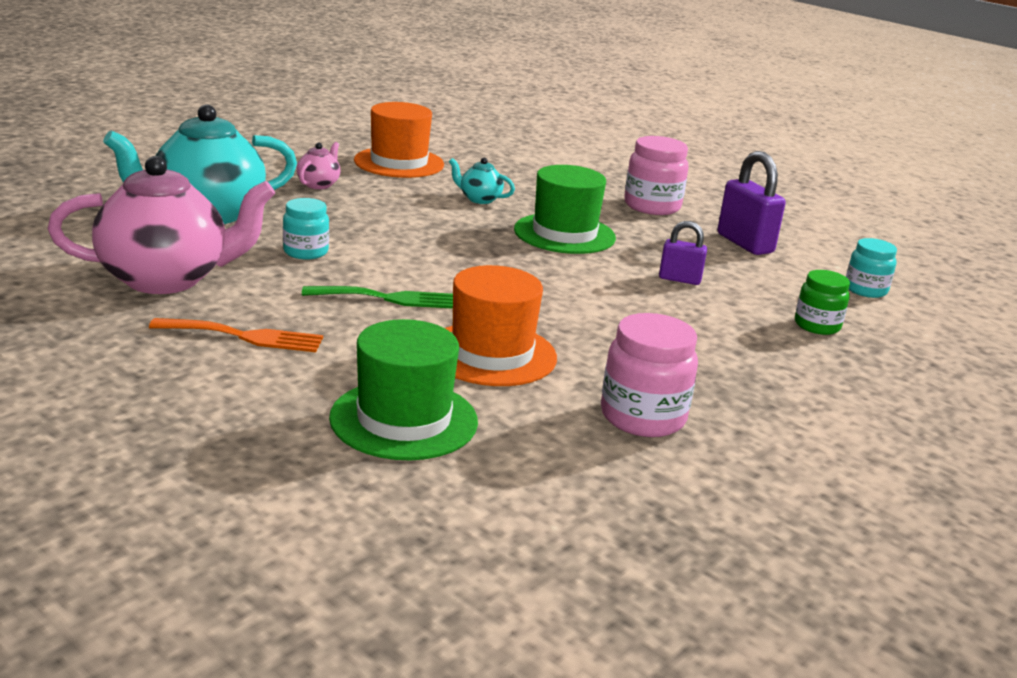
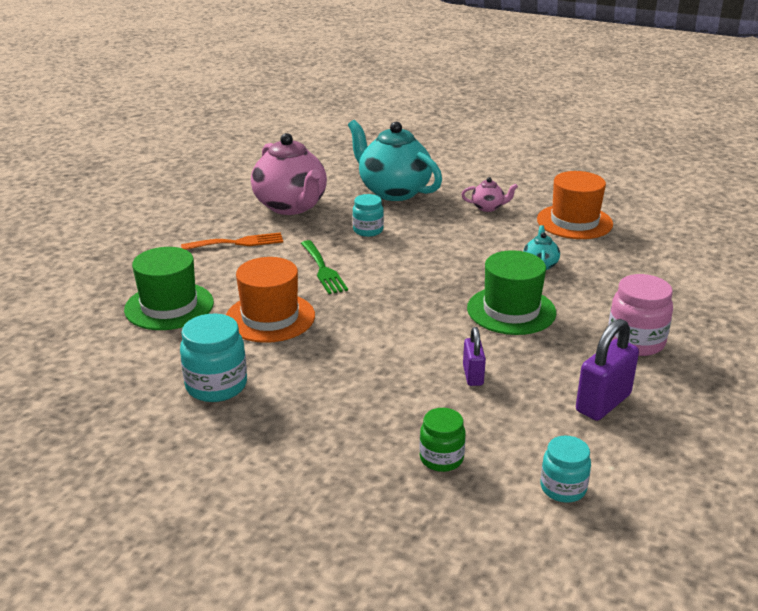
camera: 75 degrees right, 5 degrees up
orange fork [149,318,323,352] -> orange fork turned 90 degrees counterclockwise [181,232,283,250]
pink jar [601,313,698,437] -> turquoise jar [180,314,247,402]

